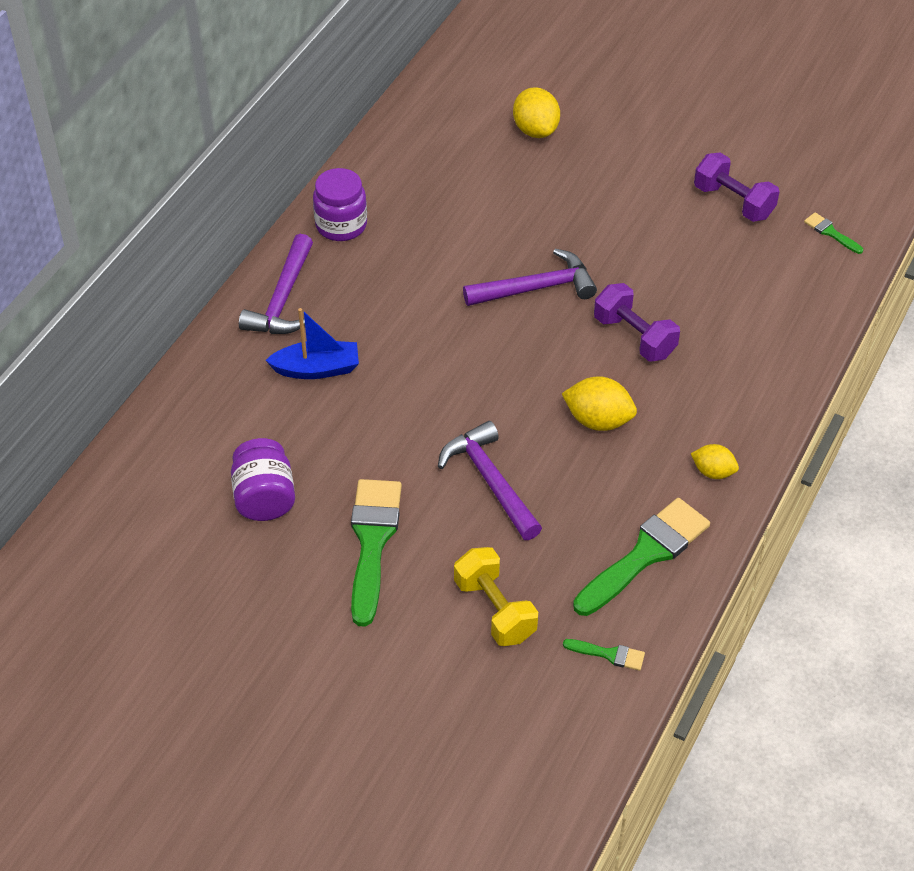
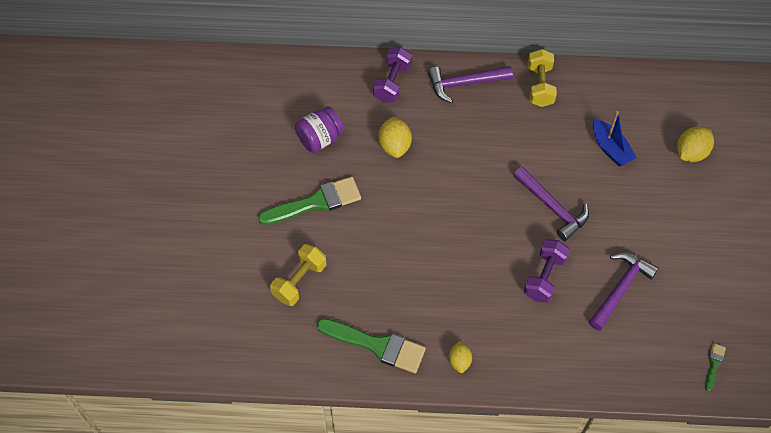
camera: 65 degrees right, 10 degrees up
blue boat [265,308,359,379] -> blue boat moved to [593,111,637,166]
purple jar [313,168,367,241] -> yellow dumbbell [527,49,557,107]
purple hammer [438,421,542,540] -> purple hammer moved to [589,252,659,331]
yellow lemon [561,376,637,431] -> yellow lemon moved to [378,117,412,158]
green brush [563,639,645,671] -> none
purple dumbbell [694,153,780,222] -> purple dumbbell moved to [373,47,412,103]

